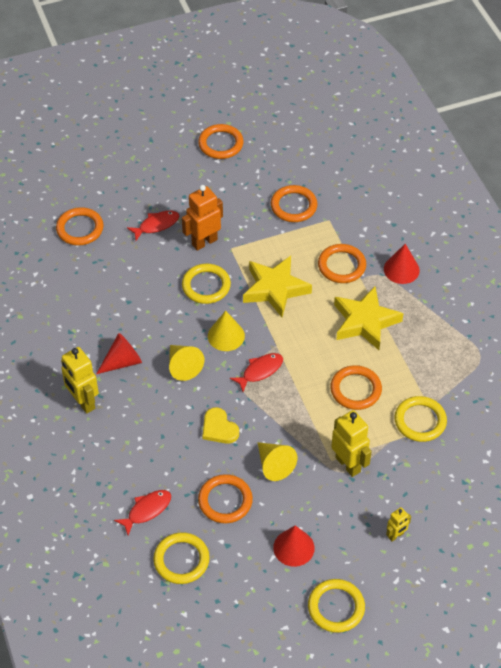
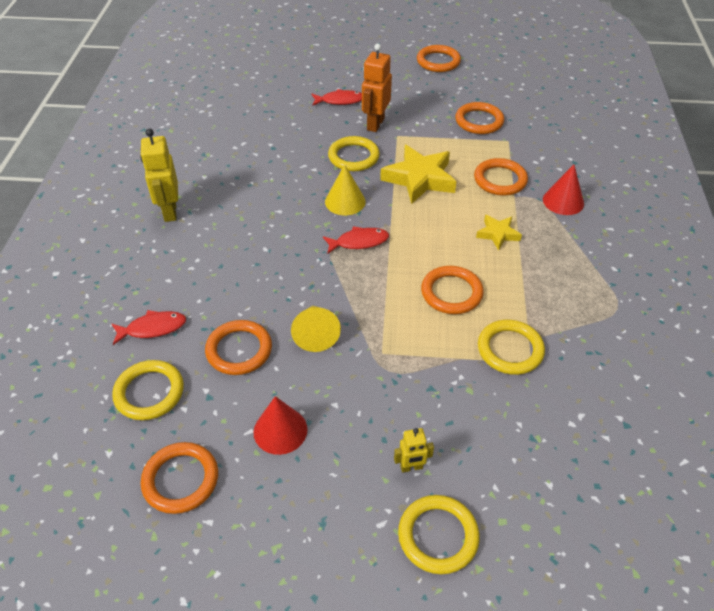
camera: 25 degrees right, 5 degrees down
orange ring [56,207,104,246] -> orange ring moved to [140,442,218,514]
red cone [96,333,142,374] -> none
yellow cone [169,345,204,381] -> none
orange robot [182,185,223,251] -> orange robot turned 60 degrees counterclockwise [362,44,392,132]
yellow heart [202,407,239,444] -> none
yellow ring [308,579,365,633] -> yellow ring moved to [398,495,480,574]
yellow robot [331,410,372,477] -> none
yellow star [334,286,404,350] -> yellow star [476,215,522,250], size x0.54

